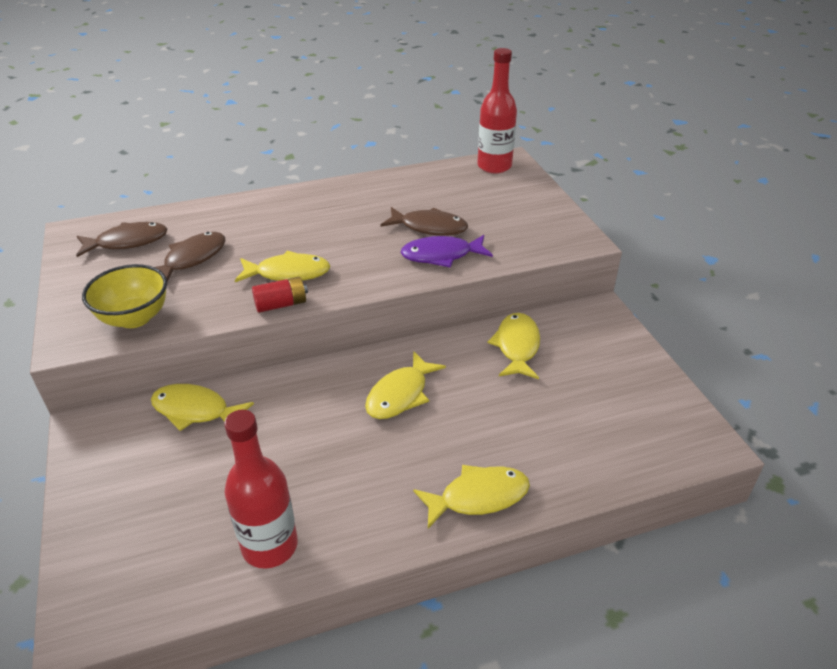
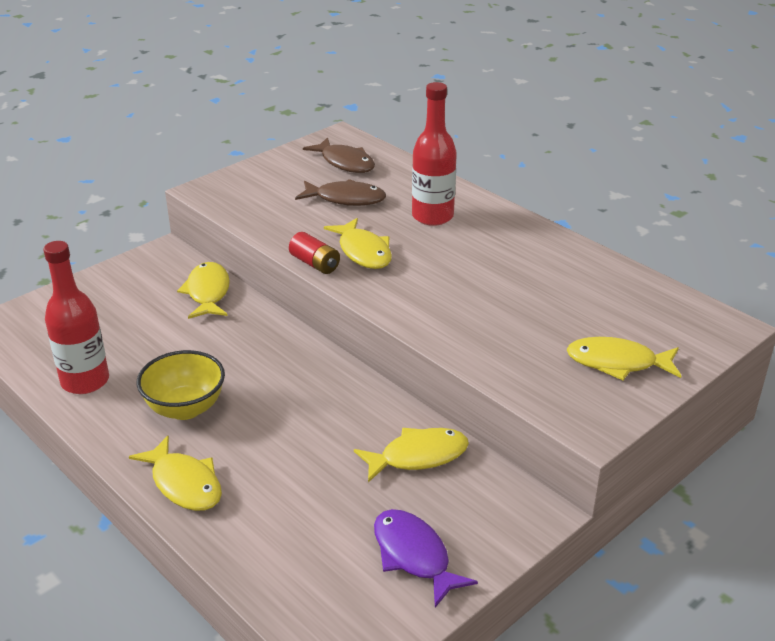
camera: 65 degrees right, 5 degrees down
yellow bowl [82,264,167,328] -> yellow bowl moved to [137,350,225,420]
yellow fish [365,351,446,419] -> yellow fish moved to [567,337,681,380]
brown fish [381,207,468,236] -> none
purple fish [401,235,493,268] -> purple fish moved to [374,509,478,608]
red bottle [477,48,517,174] -> red bottle moved to [412,82,457,226]

